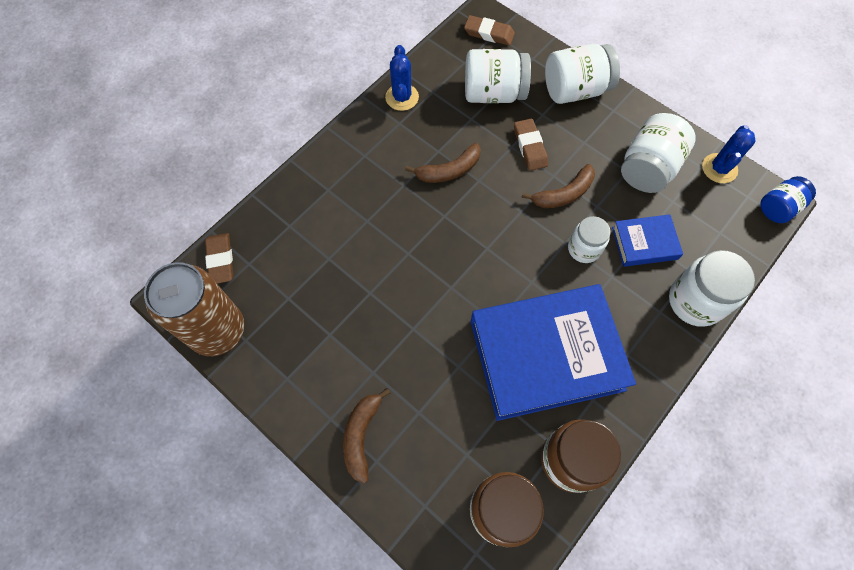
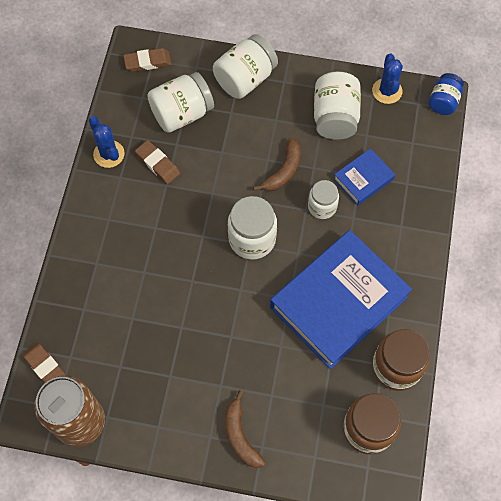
camera: 30 degrees left, 0 degrees up
brown banana [405,143,481,183] -> none
brown eraser [514,119,548,171] -> brown eraser moved to [135,140,180,184]
white jar [669,250,755,327] -> white jar moved to [228,196,277,260]

